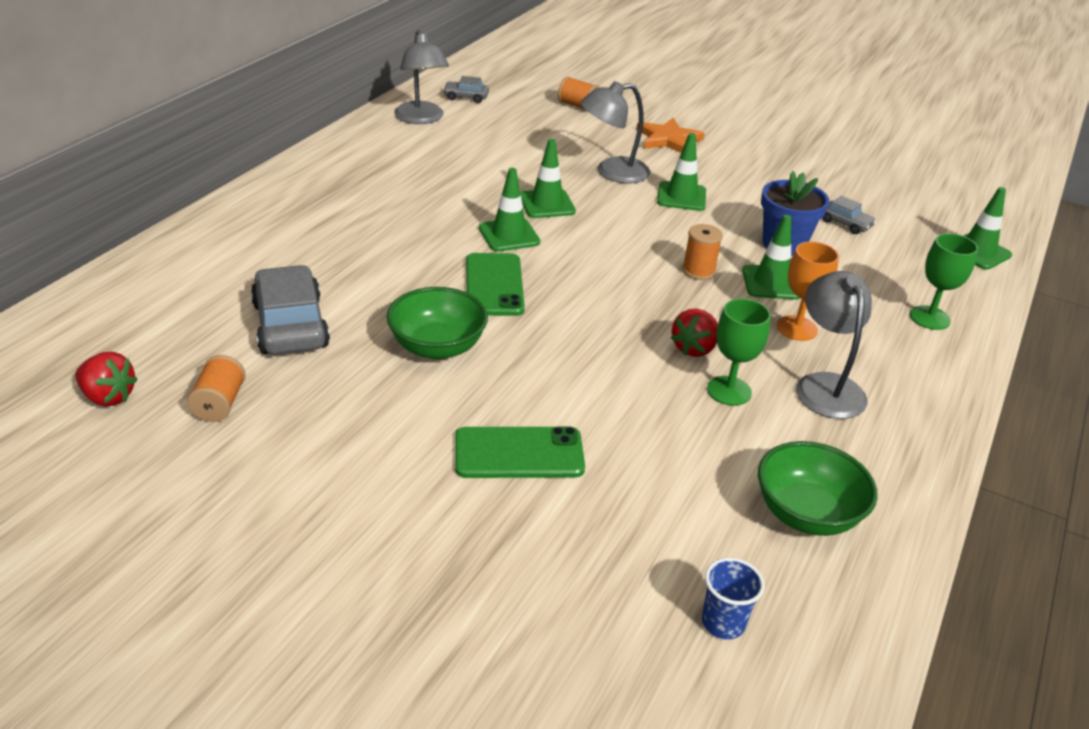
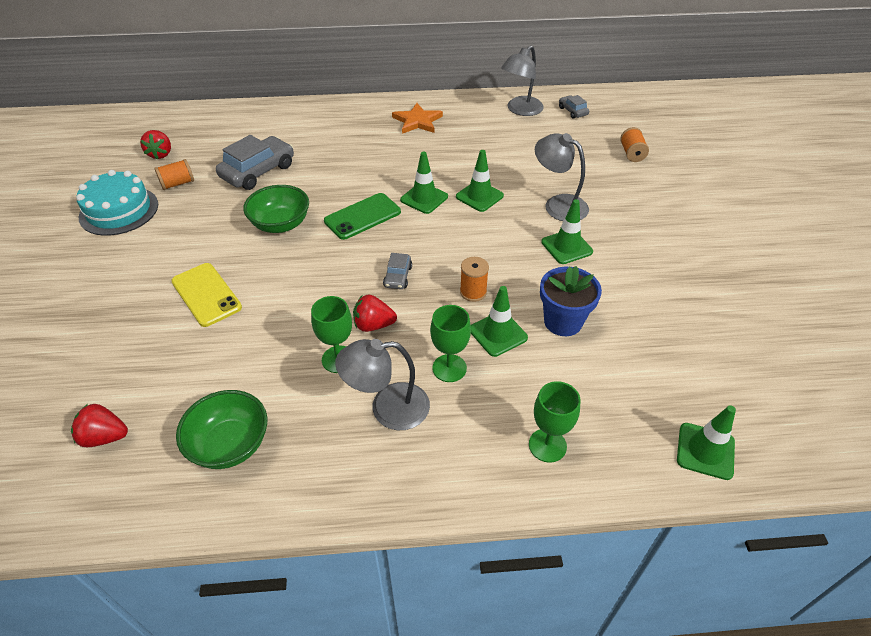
camera: 60 degrees right, 10 degrees up
green phone [455,426,585,478] -> yellow phone [171,263,242,327]
orange star [636,117,705,153] -> orange star moved to [392,103,443,134]
blue cup [702,558,765,639] -> red strawberry [71,404,128,447]
orange goblet [777,242,839,341] -> green goblet [430,305,471,382]
grey lamp [796,271,872,419] -> grey lamp turned 150 degrees counterclockwise [335,339,430,430]
grey car [823,196,876,234] -> grey car moved to [383,253,412,289]
none -> turquoise cake [76,170,158,236]

